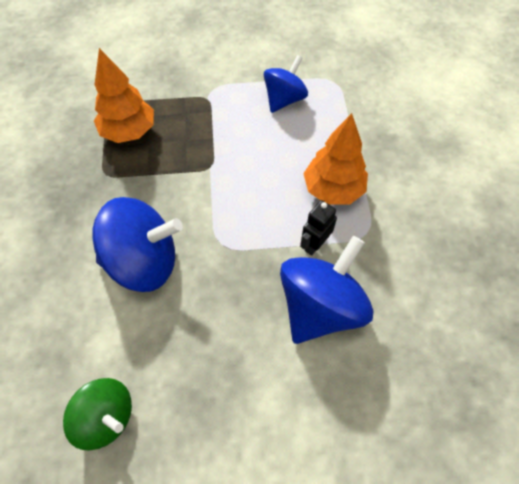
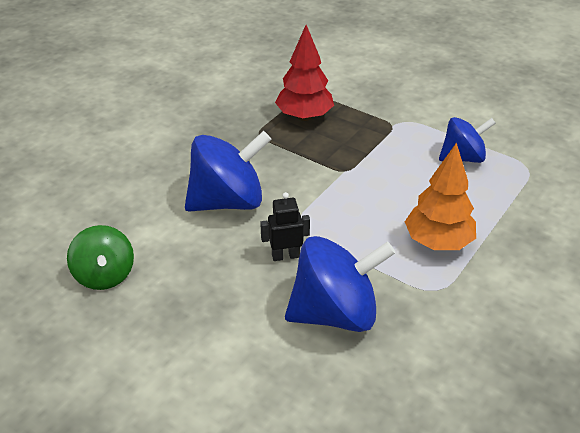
camera: 40 degrees right, 20 degrees down
blue spinning top [92,197,183,292] -> blue spinning top turned 60 degrees counterclockwise [185,131,272,212]
orange tree [94,48,154,143] -> red tree [275,25,334,121]
black robot [300,200,337,256] -> black robot moved to [260,192,310,261]

